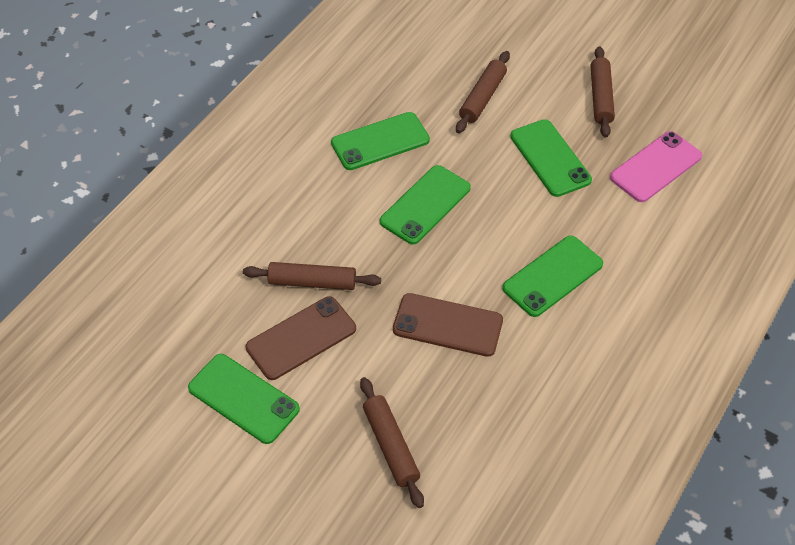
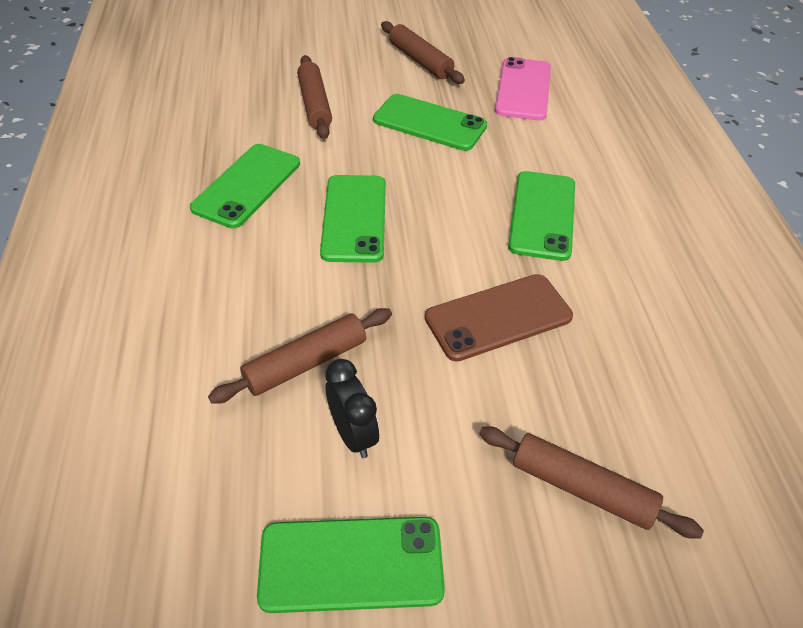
camera: 40 degrees left, 5 degrees down
brown phone [246,296,356,380] -> black clock [325,359,379,458]

